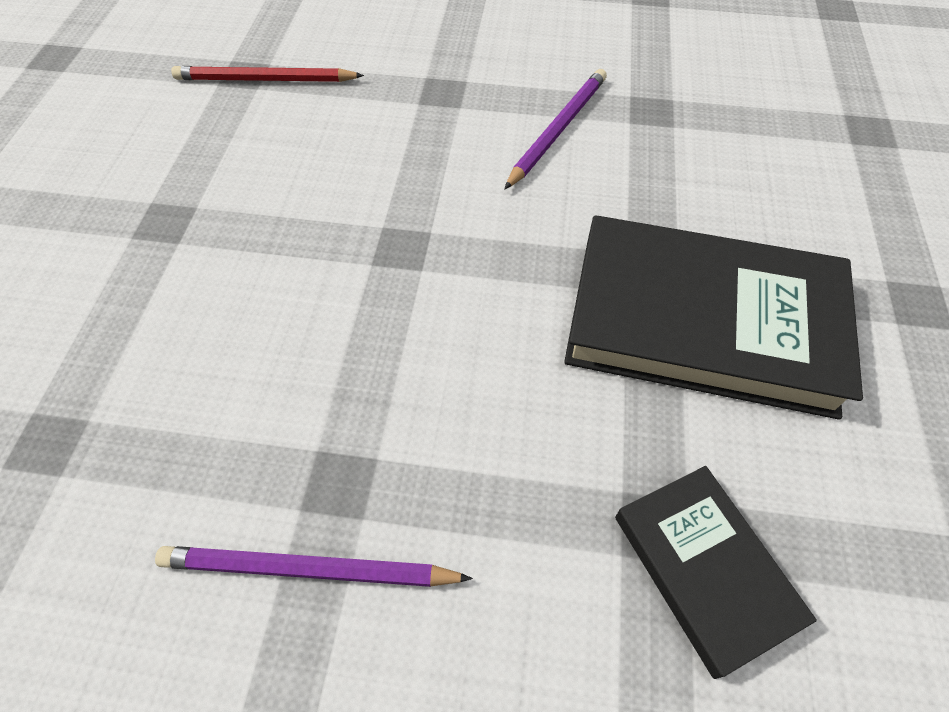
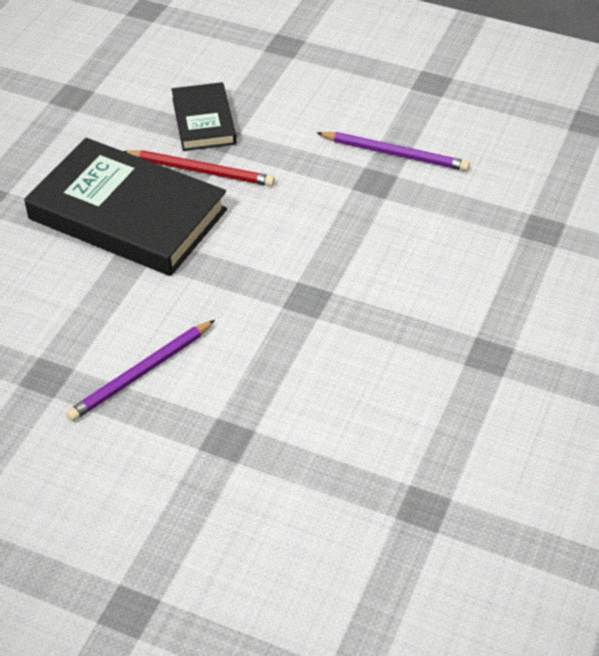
camera: 165 degrees left, 10 degrees down
red pencil [171,66,364,82] -> red pencil moved to [123,150,275,186]

